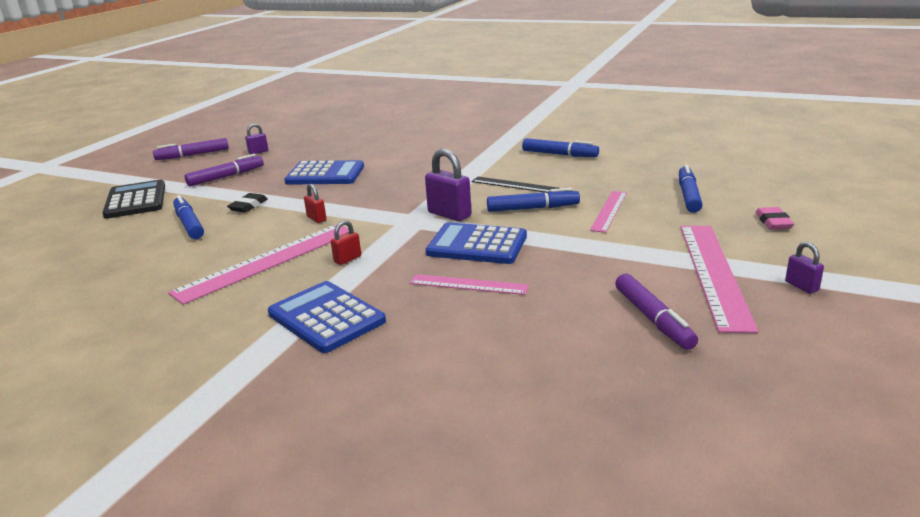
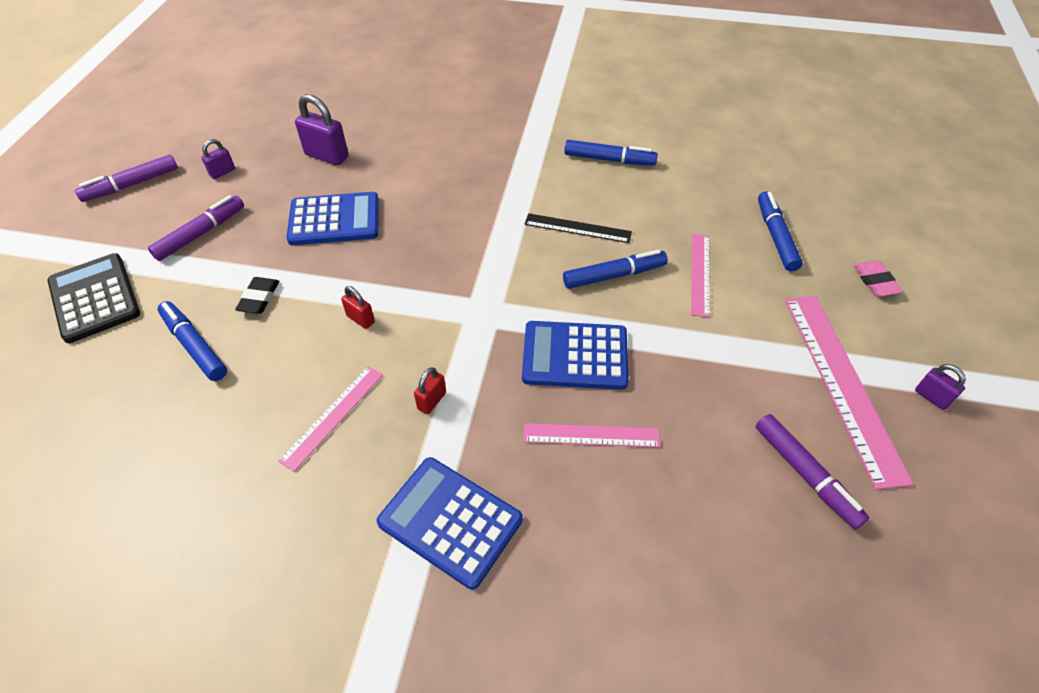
camera: 15 degrees left, 25 degrees up
pink ruler [168,224,349,305] -> pink ruler [278,366,383,472], size x0.56
purple padlock [425,149,471,221] -> purple padlock moved to [295,94,349,166]

